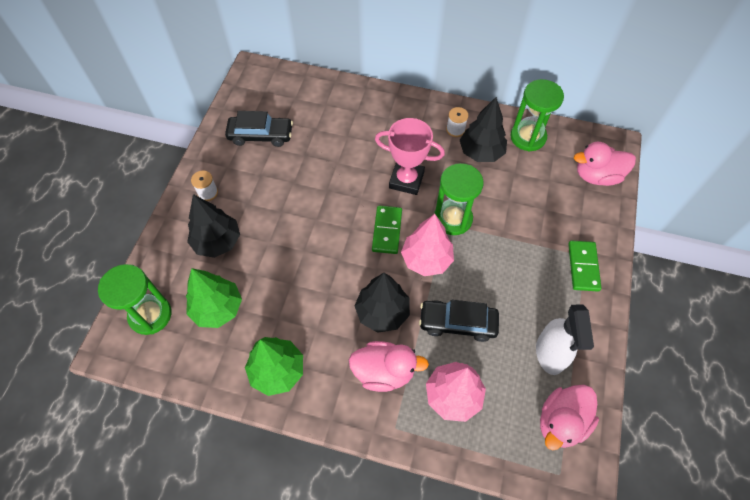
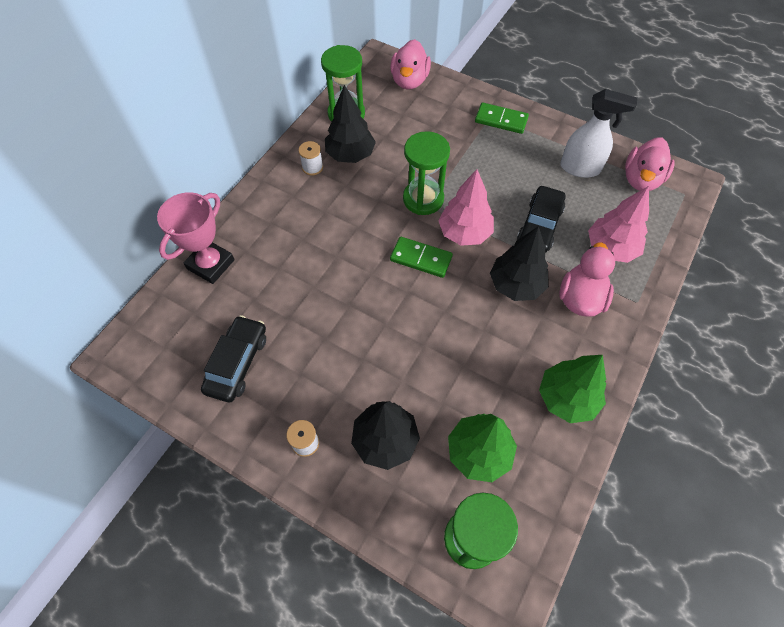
camera: 75 degrees left, 0 degrees up
pink trophy [375,118,445,195] -> pink trophy moved to [157,192,235,284]
pink duck [540,385,599,451] -> pink duck turned 60 degrees clockwise [625,137,675,191]

